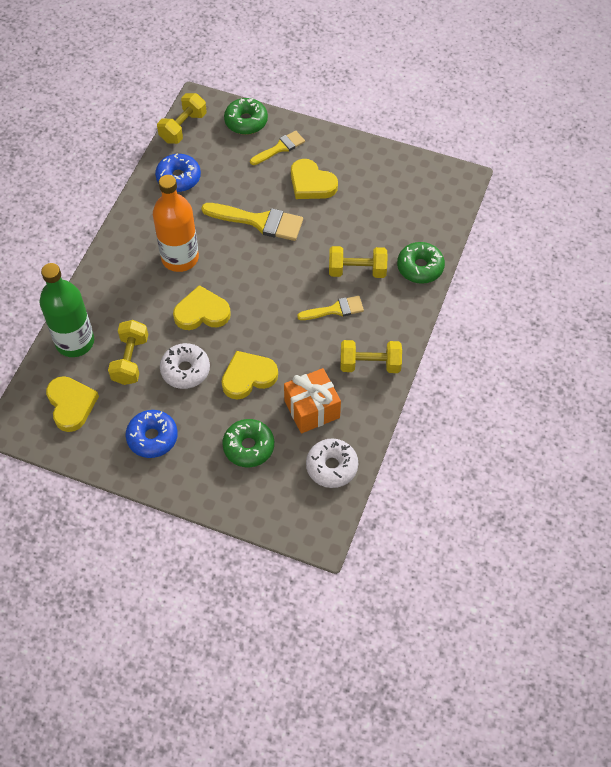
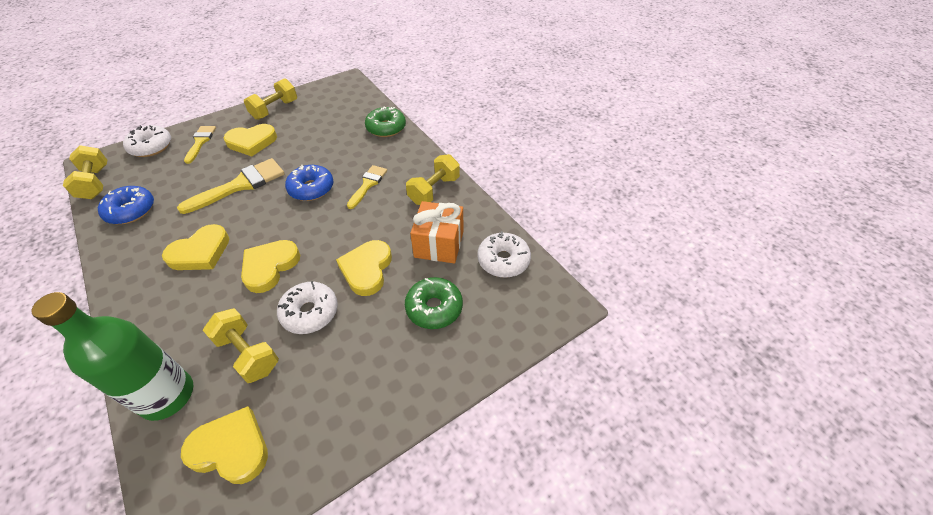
camera: 55 degrees left, 10 degrees down
blue donut [126,410,178,458] -> blue donut moved to [285,165,334,201]
orange bottle [153,175,199,272] -> yellow heart [162,224,230,270]
green donut [224,97,268,135] -> white donut [123,125,171,157]
yellow dumbbell [329,246,388,278] -> yellow dumbbell moved to [244,78,297,120]

